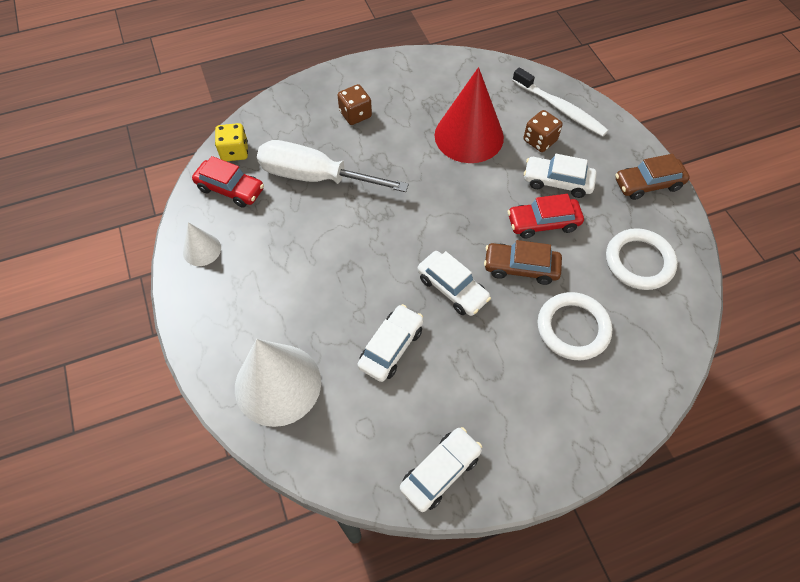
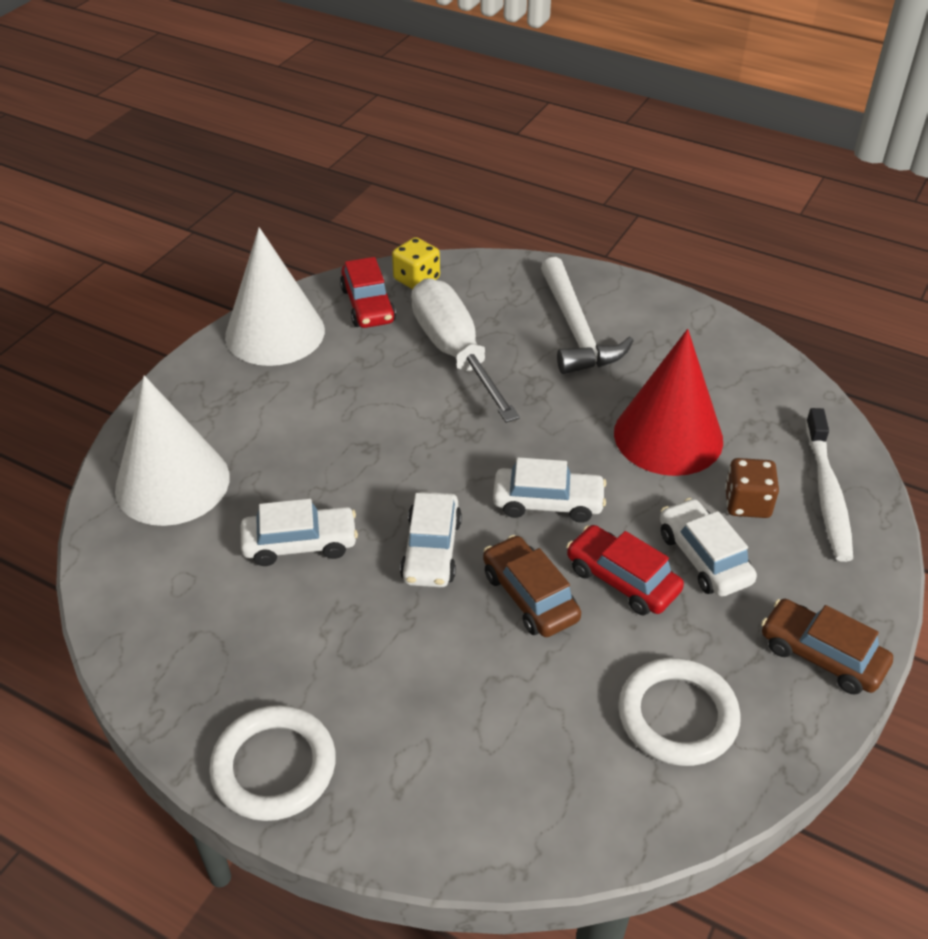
camera: 50 degrees right, 15 degrees down
white cone [183,222,221,266] -> white cone [225,227,325,366], size x2.03
brown dice [337,84,372,125] -> white hammer [541,257,634,374]
white car [400,427,482,512] -> white car moved to [493,457,607,523]
white ring [537,292,613,360] -> white ring moved to [209,705,336,821]

